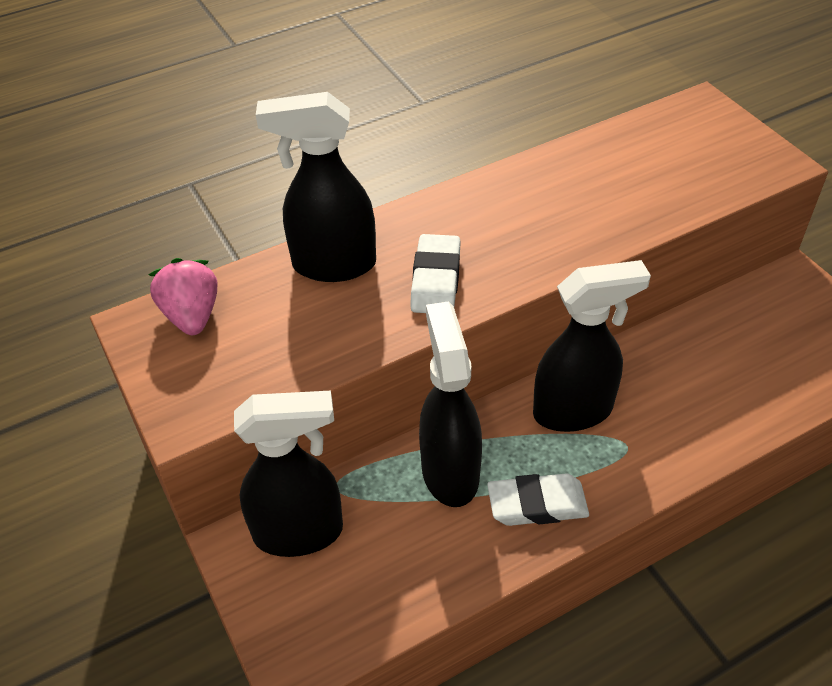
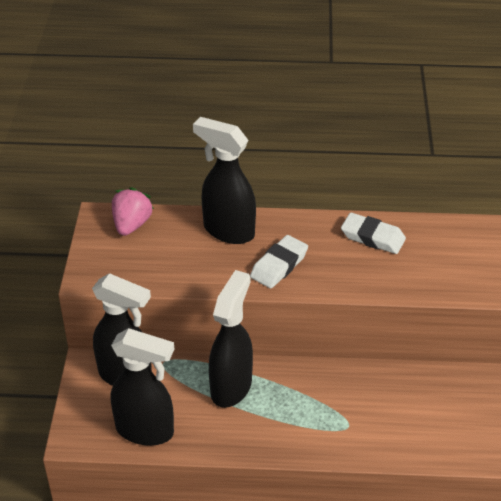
camera: 30 degrees right, 5 degrees down
white eraser [487,473,589,526] -> white eraser moved to [341,213,406,254]
black spray bottle [533,260,651,432] -> black spray bottle moved to [111,328,174,446]

